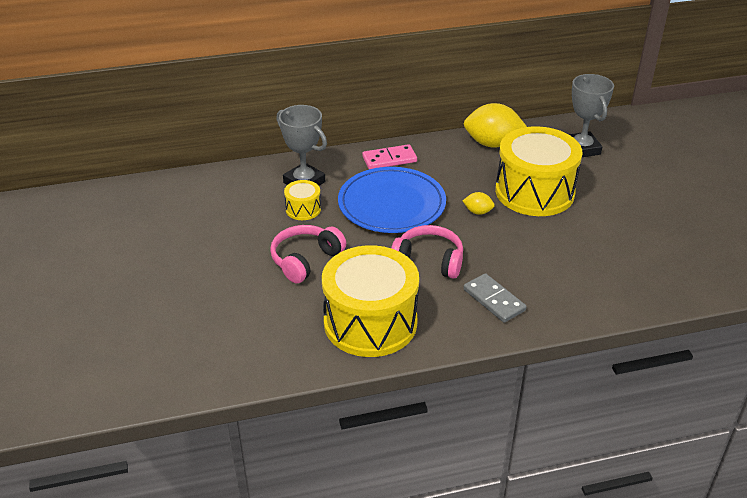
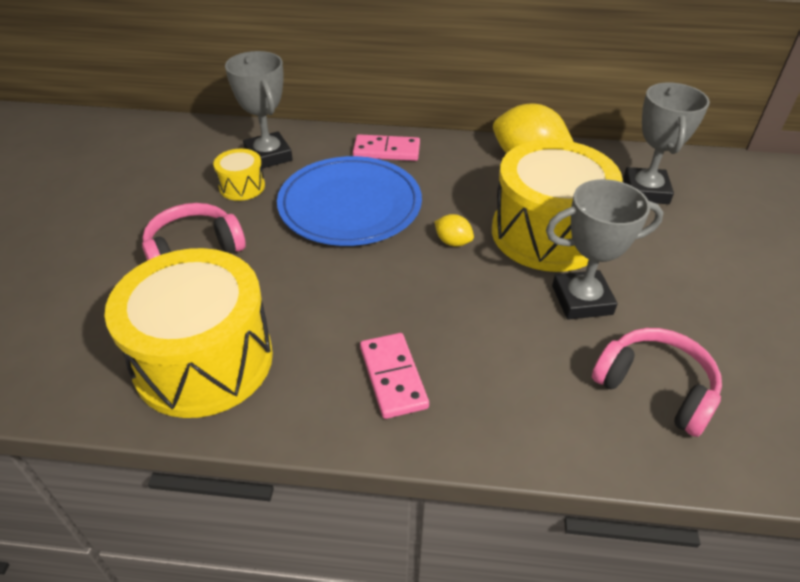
camera: 20 degrees right, 5 degrees up
pink headphones [391,225,463,279] -> pink headphones moved to [592,328,722,437]
grey domino [464,273,526,323] -> pink domino [360,333,429,419]
none -> grey trophy [546,179,664,320]

